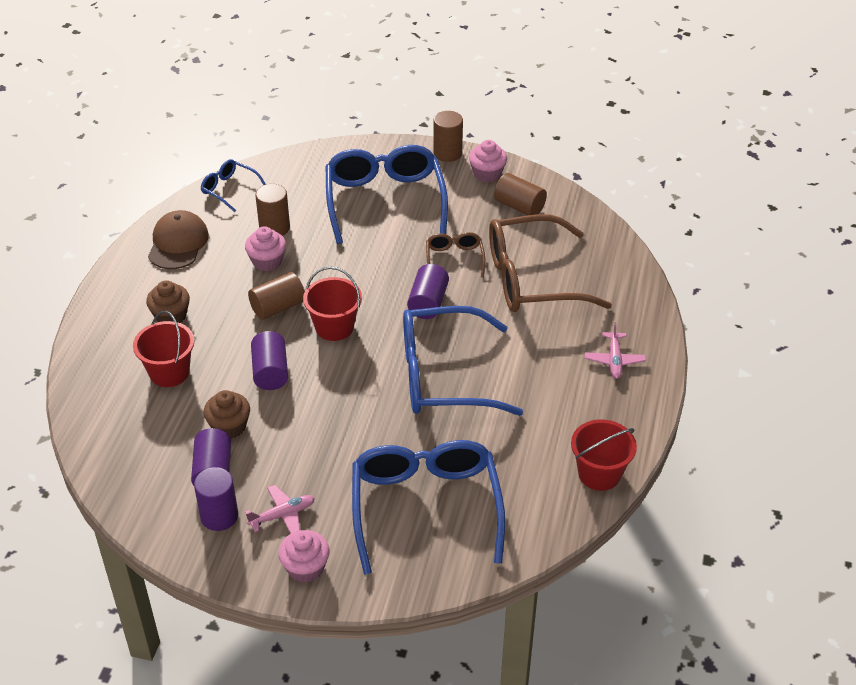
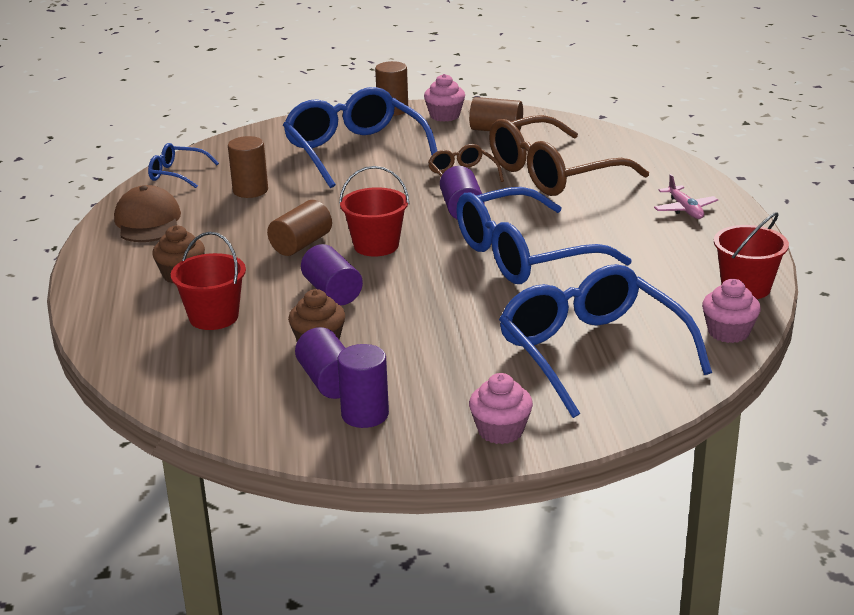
camera: 20 degrees left, 15 degrees down
pink cupcake [245,226,286,271] -> pink cupcake moved to [702,279,761,343]
pink plane [245,485,315,534] -> none

